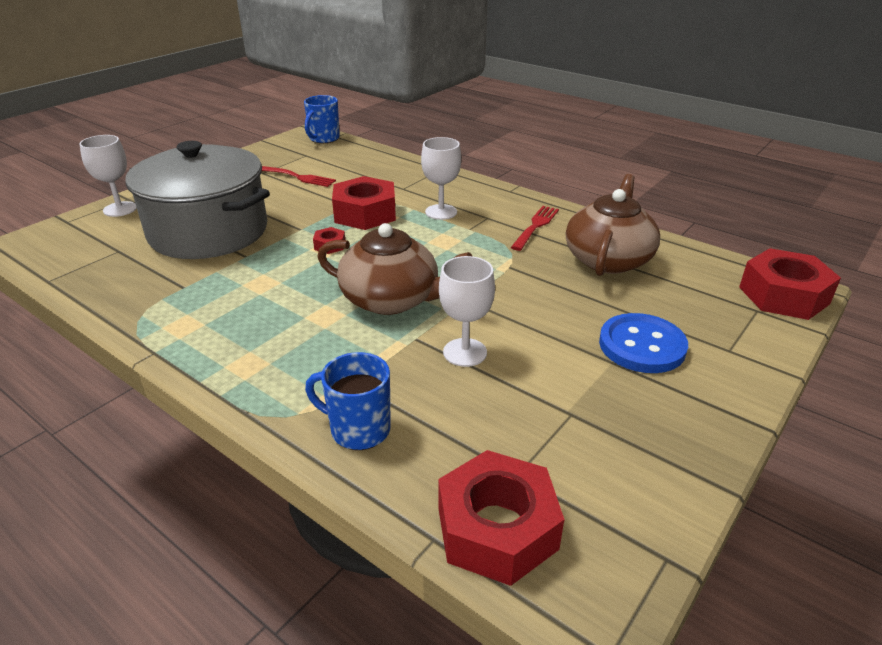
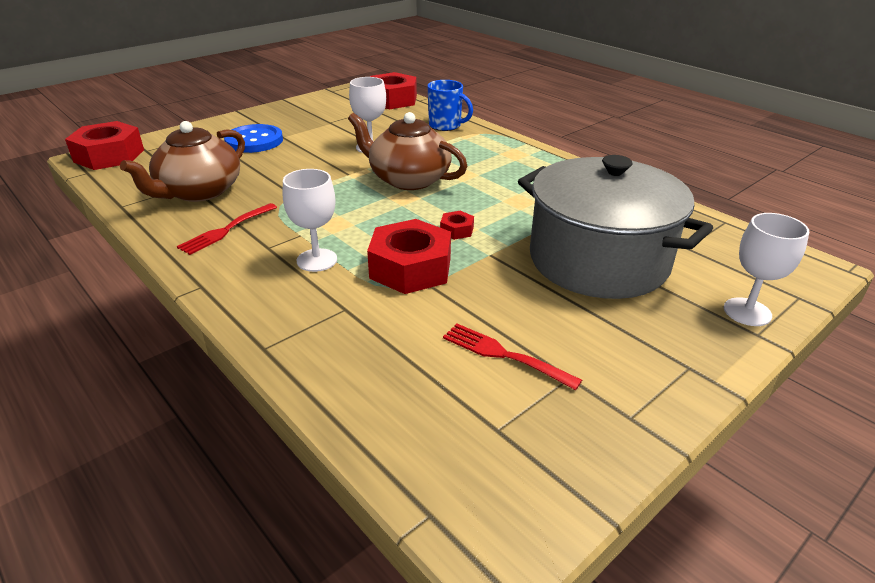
camera: 170 degrees left, 0 degrees up
blue mug [304,95,340,143] -> none

